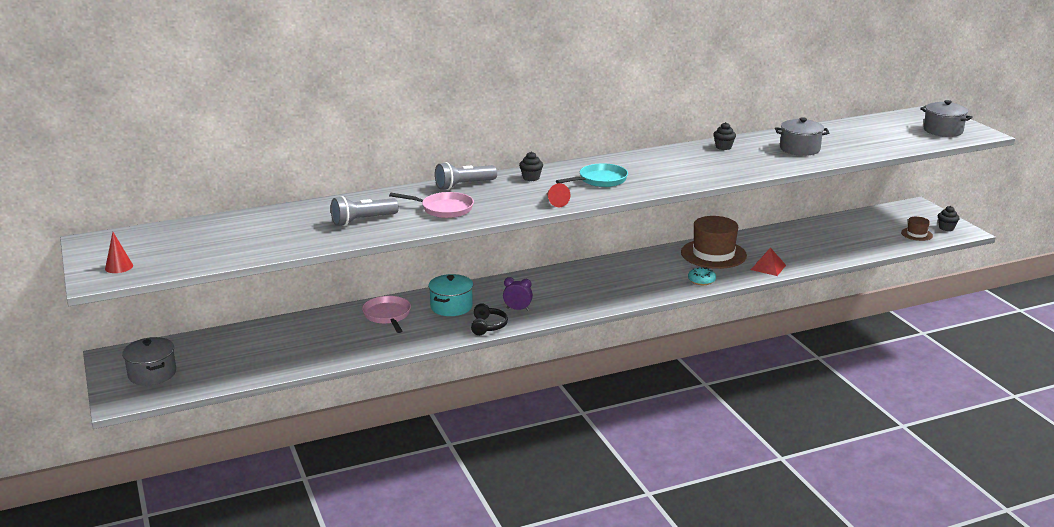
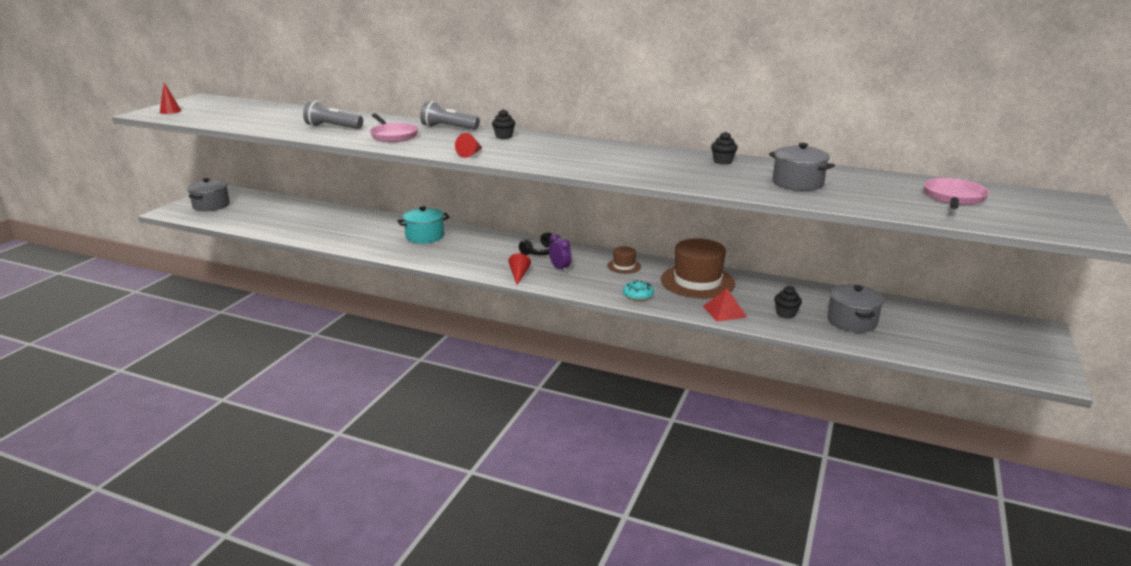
camera: 45 degrees right, 0 degrees up
pink pan [362,296,411,333] -> pink pan moved to [924,178,989,209]
black headphones [471,303,508,335] -> black headphones moved to [519,232,556,255]
purple clock [503,277,533,311] -> purple clock moved to [549,234,572,272]
turquoise pan [556,163,628,187] -> none
brown hat [901,217,933,241] -> brown hat moved to [607,246,641,274]
grey pot [920,100,973,137] -> grey pot moved to [828,284,884,333]
black cupcake [938,206,960,231] -> black cupcake moved to [774,286,802,319]
none -> red cone [508,253,531,285]

